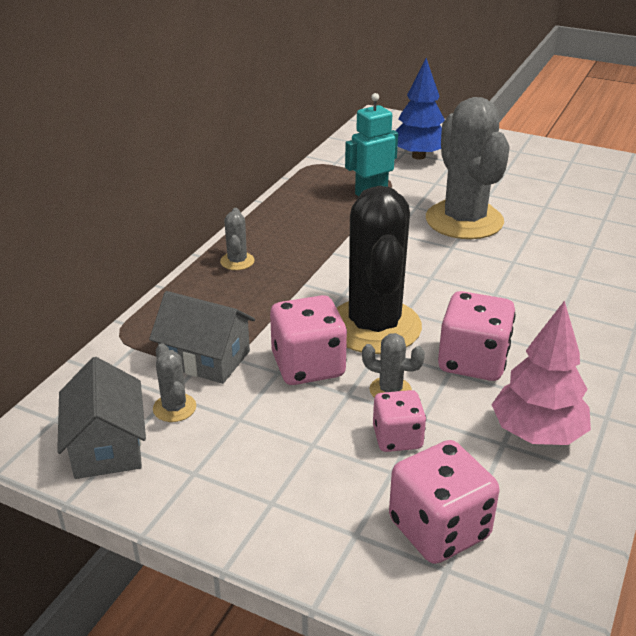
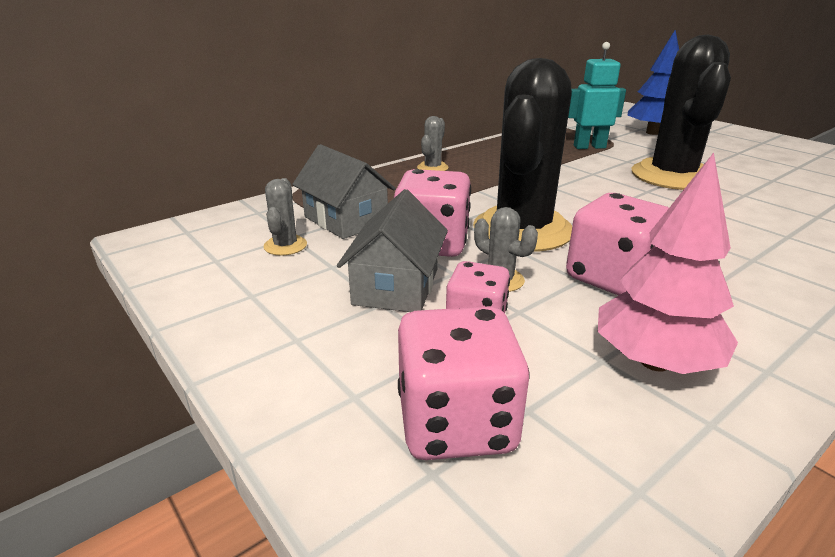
camera: 25 degrees right, 5 degrees down
grey house [57,357,146,479] -> grey house moved to [337,189,448,312]
grey cactus [426,97,510,239] -> black cactus [632,34,731,190]

